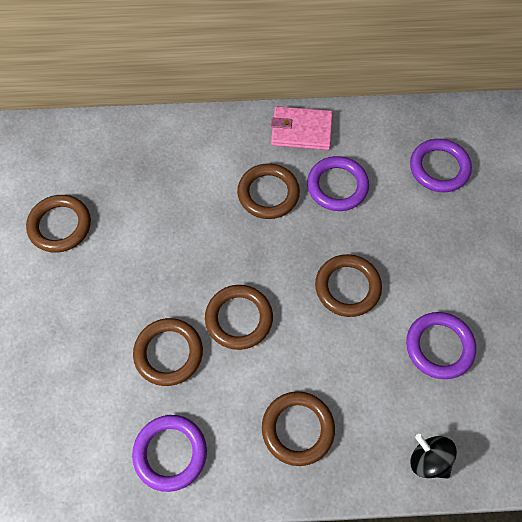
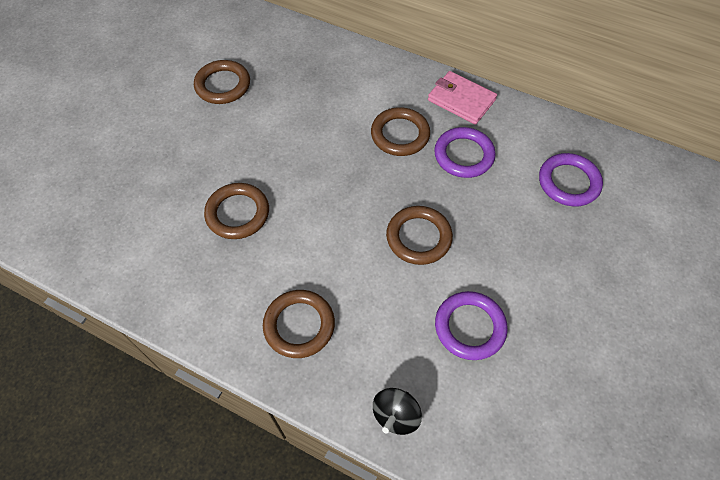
camera: 30 degrees right, 5 degrees down
purple ring [132,415,207,492] -> none
brown ring [205,285,273,350] -> none
black spinning top [411,434,457,479] -> black spinning top turned 135 degrees counterclockwise [373,388,422,435]

